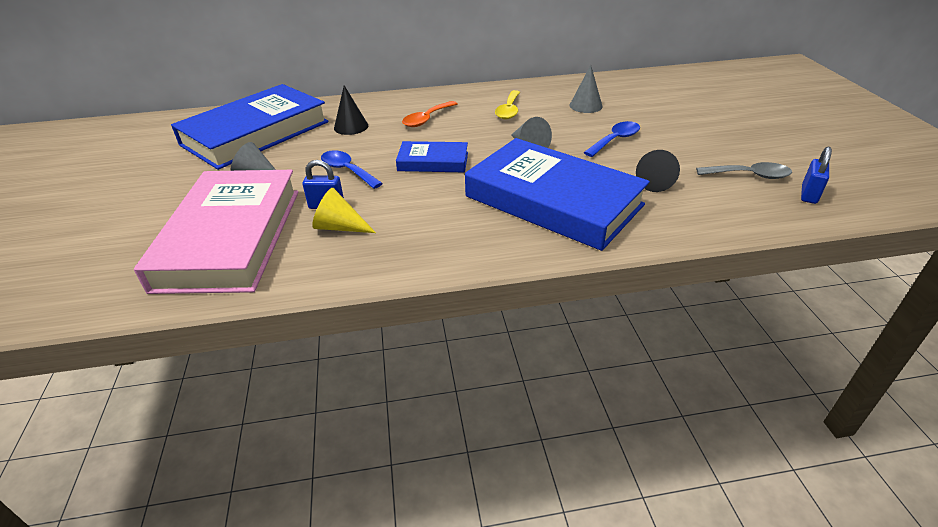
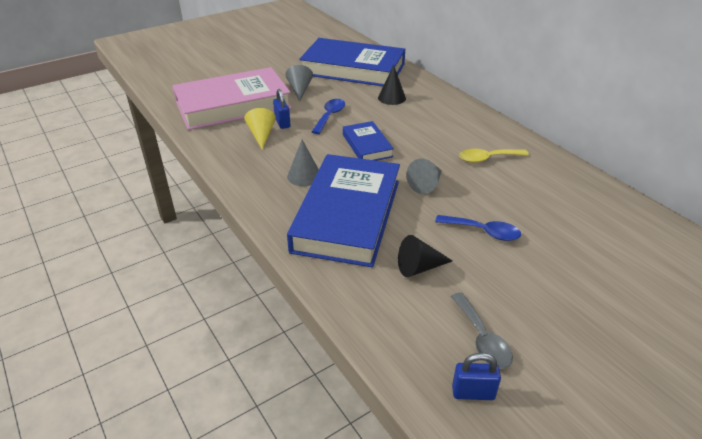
camera: 65 degrees right, 0 degrees up
orange spoon [402,101,458,127] -> none
grey cone [570,65,603,113] -> grey cone moved to [287,140,319,186]

